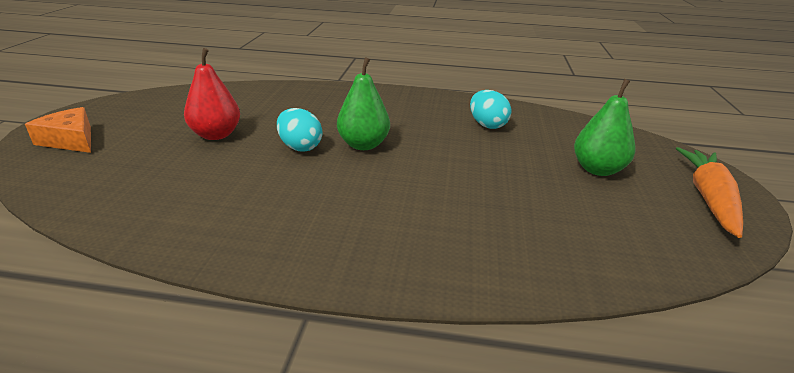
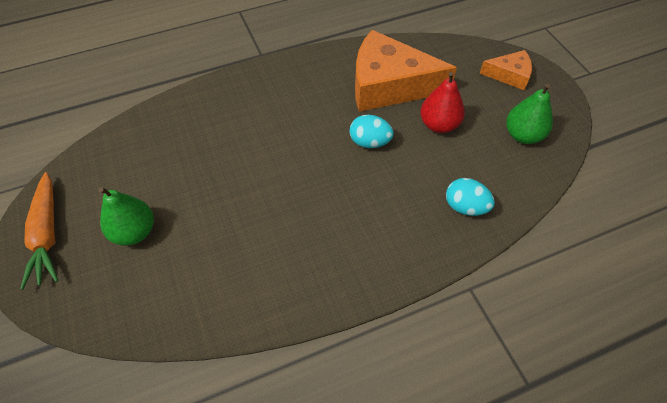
camera: 150 degrees right, 25 degrees up
green pear [337,57,390,150] -> green pear moved to [506,83,553,144]
turquoise egg [470,90,511,129] -> turquoise egg moved to [446,178,495,216]
none -> orange cheese [355,30,457,112]

